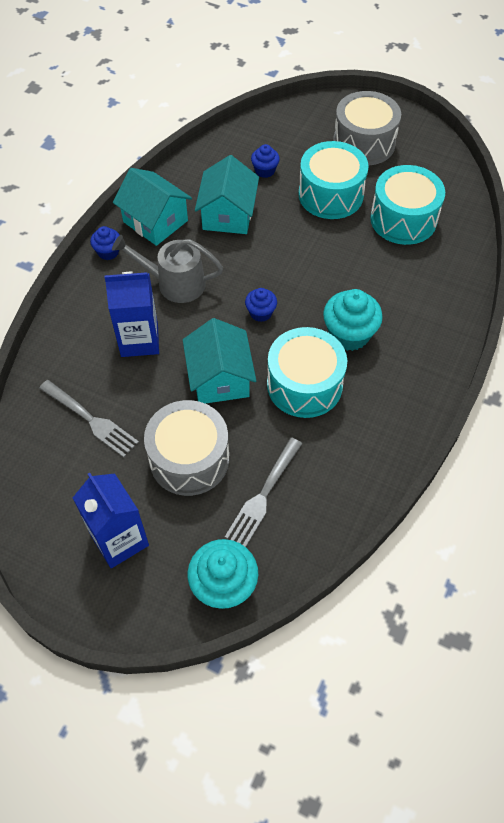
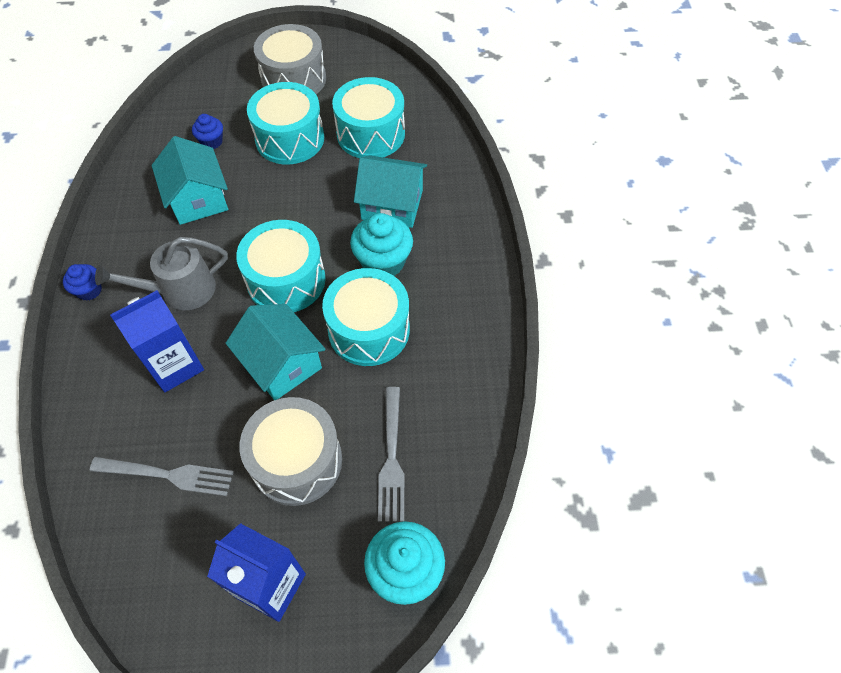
camera: 30 degrees left, 0 degrees up
turquoise house [113,168,192,246] -> turquoise house moved to [354,155,427,228]
blue cupcake [245,288,277,322] -> turquoise drum [236,220,326,312]

